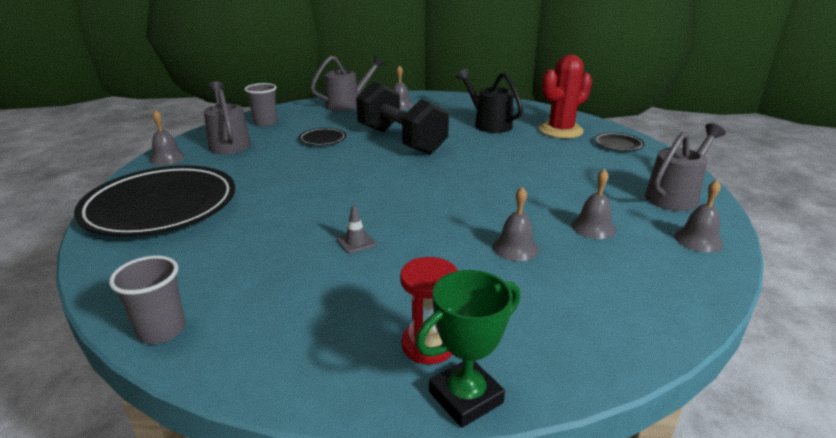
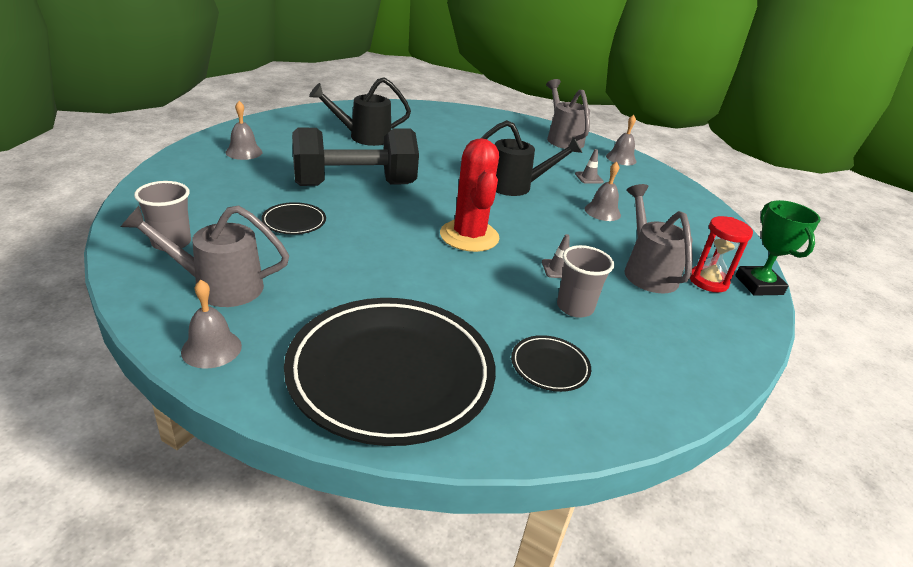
camera: 70 degrees left, 5 degrees up
grey cup [109,256,186,344] -> grey cup moved to [557,245,614,318]
grey watering can [311,56,385,111] -> grey watering can moved to [624,184,693,293]
red cactus [539,55,592,138] -> red cactus moved to [440,138,500,252]
grey bell [571,169,616,239] -> grey traffic cone [575,149,604,184]
black plate [594,132,645,151] -> black plate moved to [511,335,591,392]
none -> black watering can [481,120,582,196]

